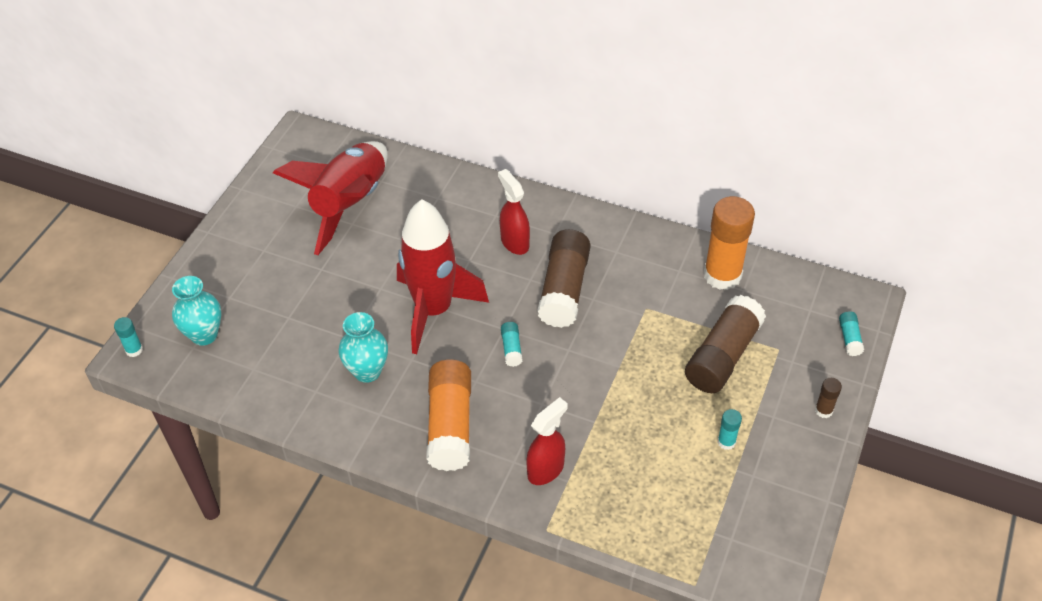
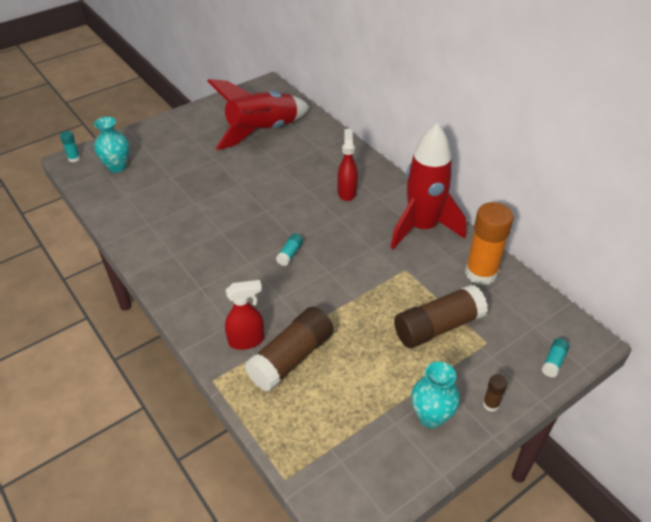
camera: 30 degrees right, 5 degrees down
turquoise vase [339,312,388,383] -> turquoise vase moved to [411,362,460,428]
red rocket [397,199,489,354] -> red rocket moved to [390,123,466,250]
orange glue stick [426,359,471,471] -> none
brown glue stick [537,229,591,328] -> brown glue stick moved to [244,306,334,392]
turquoise glue stick [718,409,742,450] -> none

